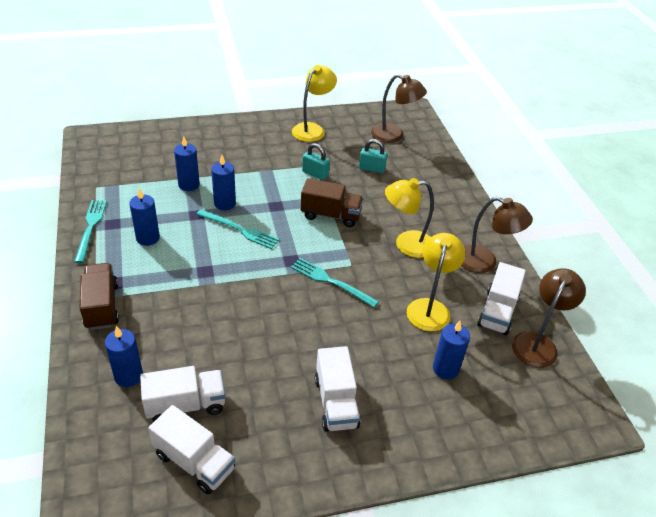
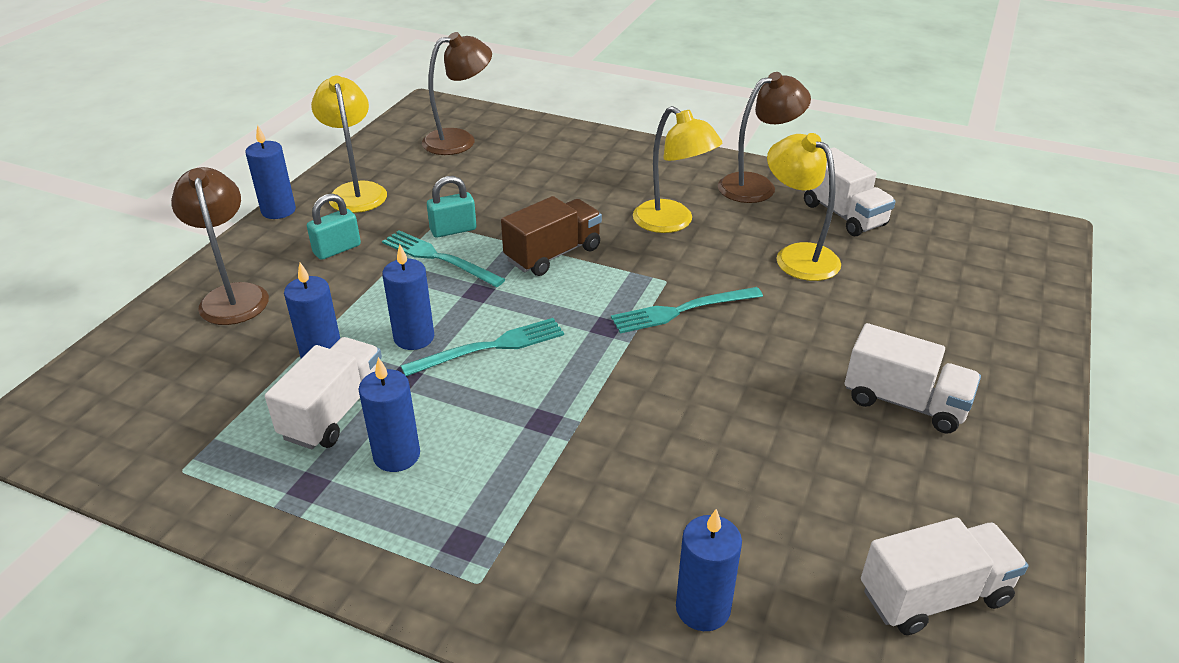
camera: 50 degrees left, 5 degrees down
turquoise fork [74,200,107,263] -> turquoise fork moved to [382,230,505,287]
brown truck [80,263,119,330] -> none
white truck [140,366,225,422] -> white truck moved to [265,337,382,449]
turquoise padlock [359,139,387,173] -> turquoise padlock moved to [307,193,361,260]
yellow lamp [385,178,434,258] -> yellow lamp turned 75 degrees counterclockwise [633,106,722,233]
blue candle [433,321,470,379] -> blue candle moved to [245,125,296,219]
brown lamp [512,268,586,368] -> brown lamp moved to [171,167,269,325]

